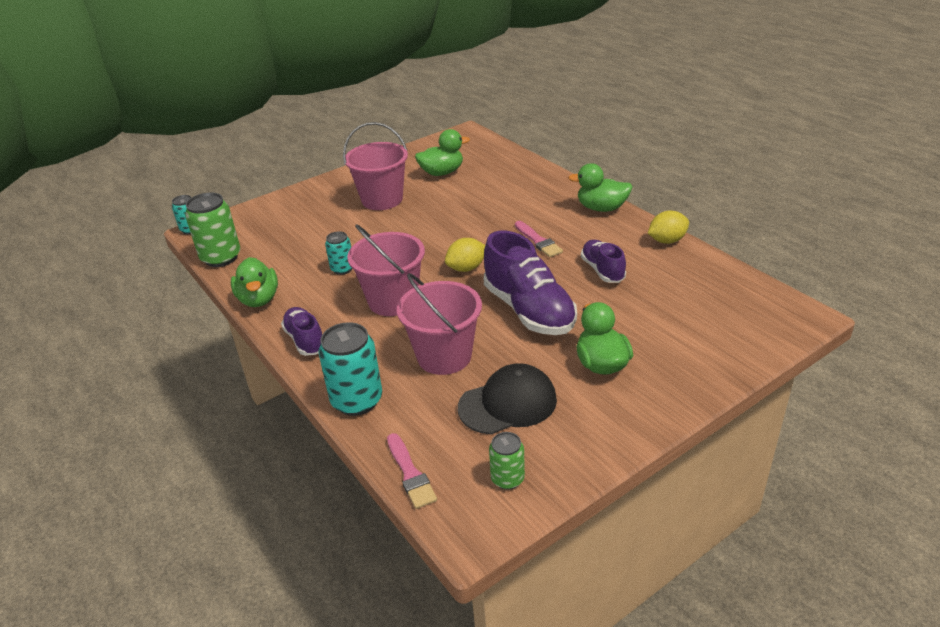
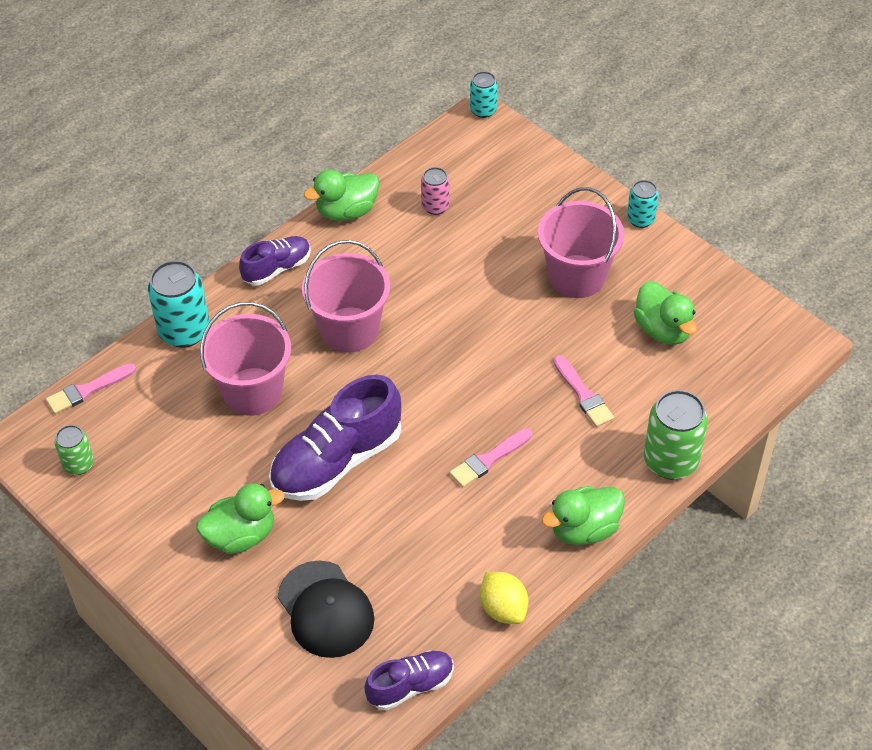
camera: 80 degrees right, 15 degrees up
green can [185,192,240,267] -> green can moved to [644,390,708,480]
turquoise can [325,231,352,275] -> turquoise can moved to [627,180,659,228]
yellow lemon [445,238,485,272] -> none
black cap [458,363,557,434] -> black cap moved to [278,560,374,658]
green duck [568,163,632,212] -> green duck turned 120 degrees counterclockwise [542,486,625,545]
purple shoe [581,240,626,283] -> purple shoe moved to [364,651,454,710]
none -> pink can [421,167,450,215]
none -> pink brush [553,355,614,427]

